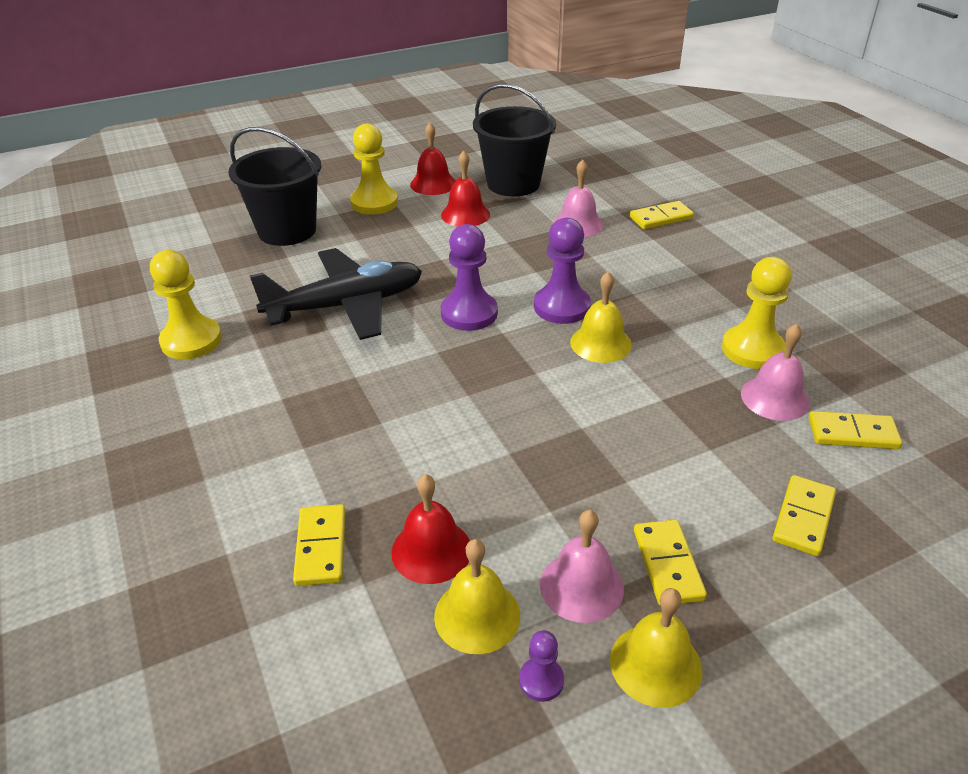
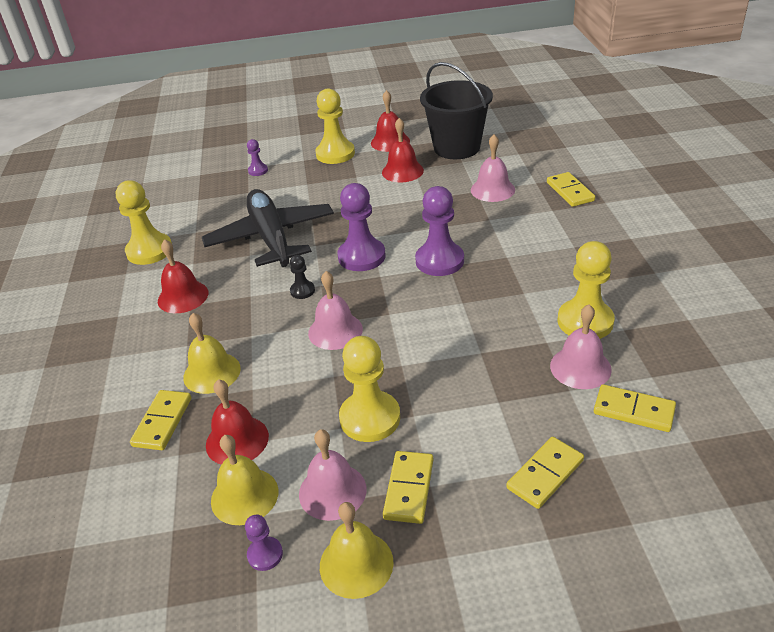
camera: 20 degrees right, 0 degrees up
black bucket [229,127,321,246] -> purple pawn [247,139,268,176]
black plane [249,248,422,340] -> black plane turned 105 degrees counterclockwise [202,189,334,267]
yellow bell [570,272,632,363] -> yellow bell moved to [183,313,241,394]
yellow domino [630,201,694,229] -> yellow domino turned 75 degrees clockwise [547,172,595,207]
none -> red bell [158,239,208,313]
none -> black pawn [290,255,315,299]
none -> pink bell [308,271,363,350]
none -> yellow pawn [339,336,400,442]

